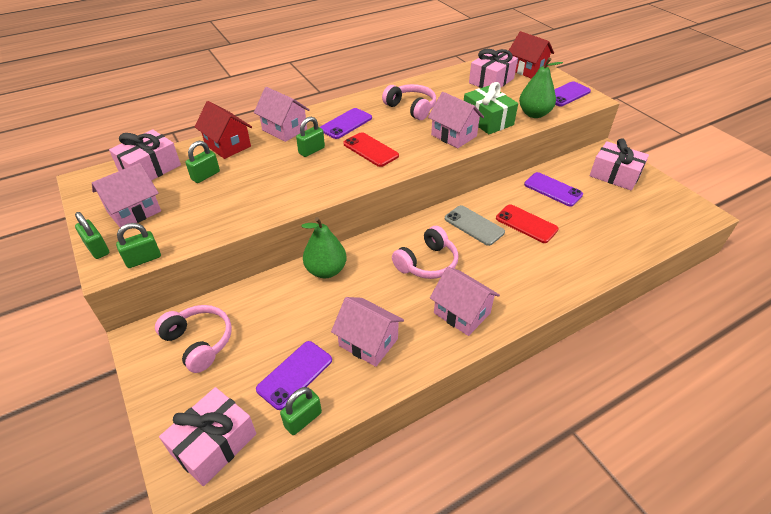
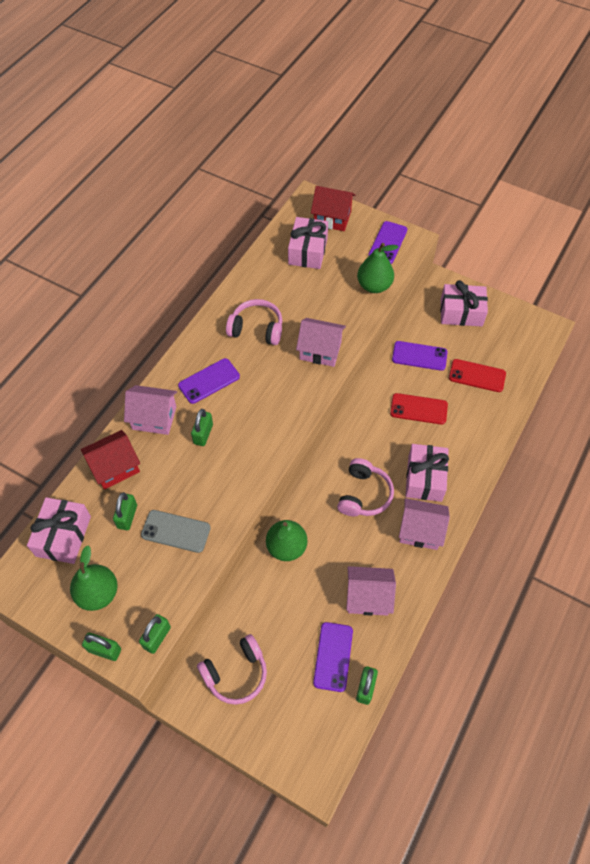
camera: 30 degrees left, 15 degrees up
pink house [92,163,161,228] -> green pear [70,546,118,611]
pink headphones [155,305,232,373] -> pink headphones turned 135 degrees clockwise [197,634,267,705]
pink gift [159,387,256,486] -> pink gift moved to [405,444,449,502]
red house [194,101,252,159] -> red house turned 45 degrees counterclockwise [81,430,140,490]
purple phone [320,108,372,139] -> purple phone turned 45 degrees clockwise [178,358,240,404]
red phone [343,132,399,167] -> red phone moved to [449,359,506,392]
grey phone [445,205,505,246] -> grey phone moved to [141,510,211,553]
green gift [464,82,518,134] -> none

